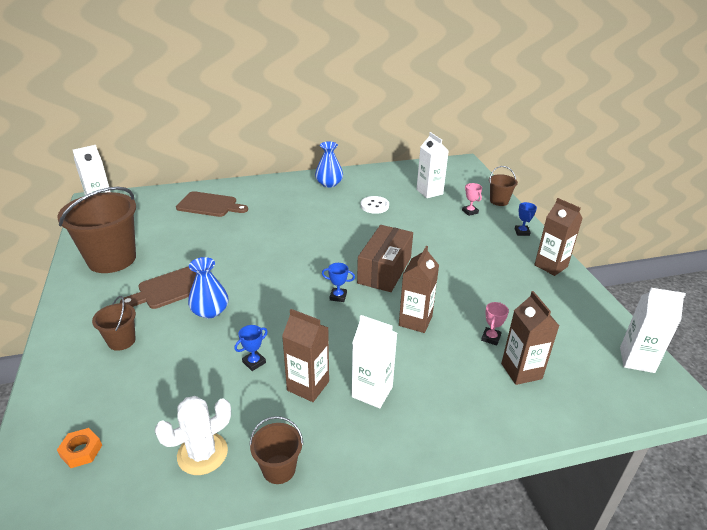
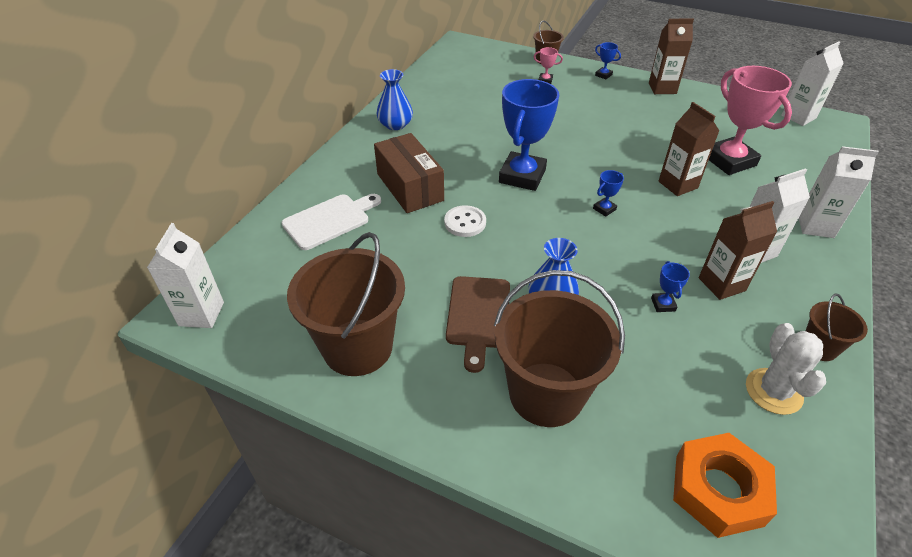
camera: 50 degrees left, 10 degrees up
orange nut [57,428,102,468] -> orange nut [673,433,777,538], size x2.03
brown bucket [92,296,136,351] -> brown bucket [494,270,625,427], size x2.09
brown cutting board [176,191,248,217] -> white cutting board [282,194,381,250]
brown box [357,225,413,292] -> brown box moved to [374,133,444,213]
white button [360,196,389,214] -> white button moved to [444,205,486,237]
white carton [416,132,449,198] -> white carton moved to [799,146,879,238]
pink trophy [481,302,509,346] -> pink trophy [709,66,792,175], size x2.44
brown carton [501,291,559,385] -> none
none -> blue trophy [499,79,559,191]

